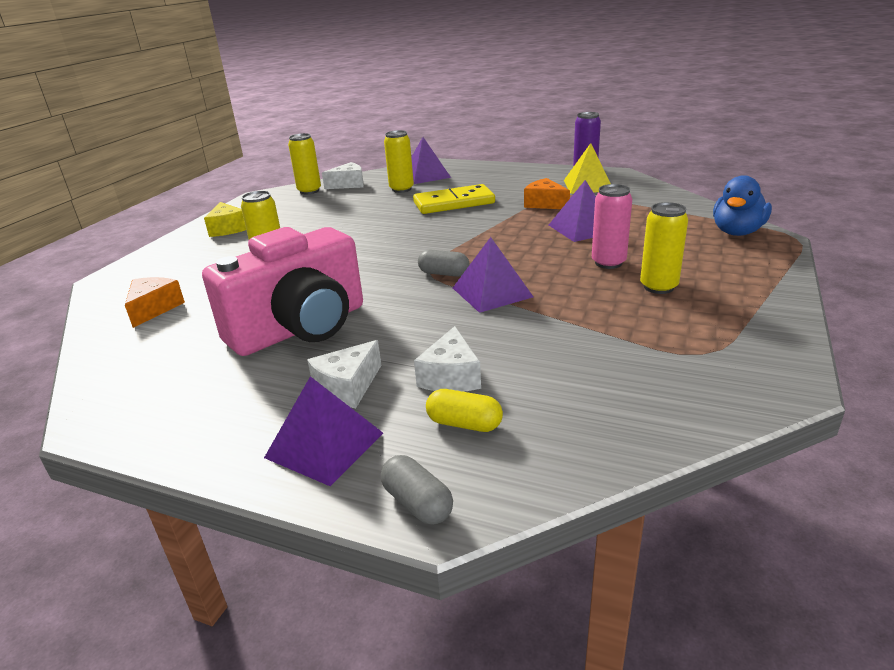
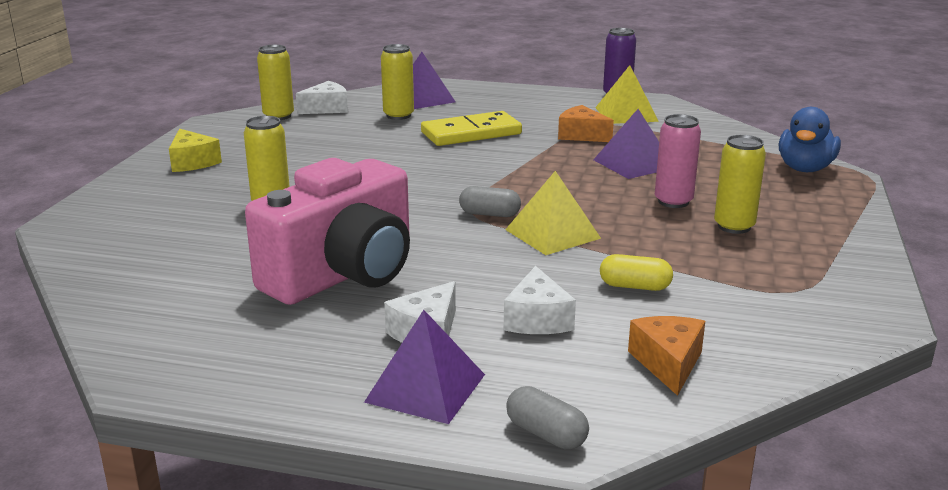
camera: 10 degrees left, 5 degrees down
orange cheese [125,277,185,328] -> orange cheese moved to [628,316,705,396]
yellow capsule [426,389,503,432] -> yellow capsule moved to [600,254,673,291]
purple pyramid [453,237,533,313] -> yellow pyramid [505,171,601,255]

